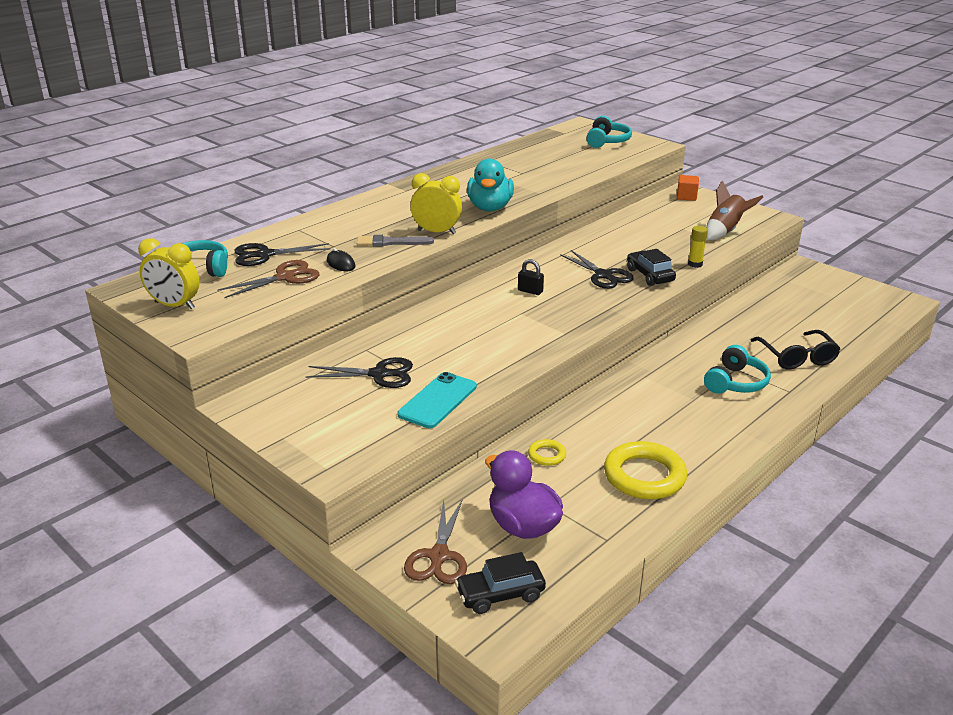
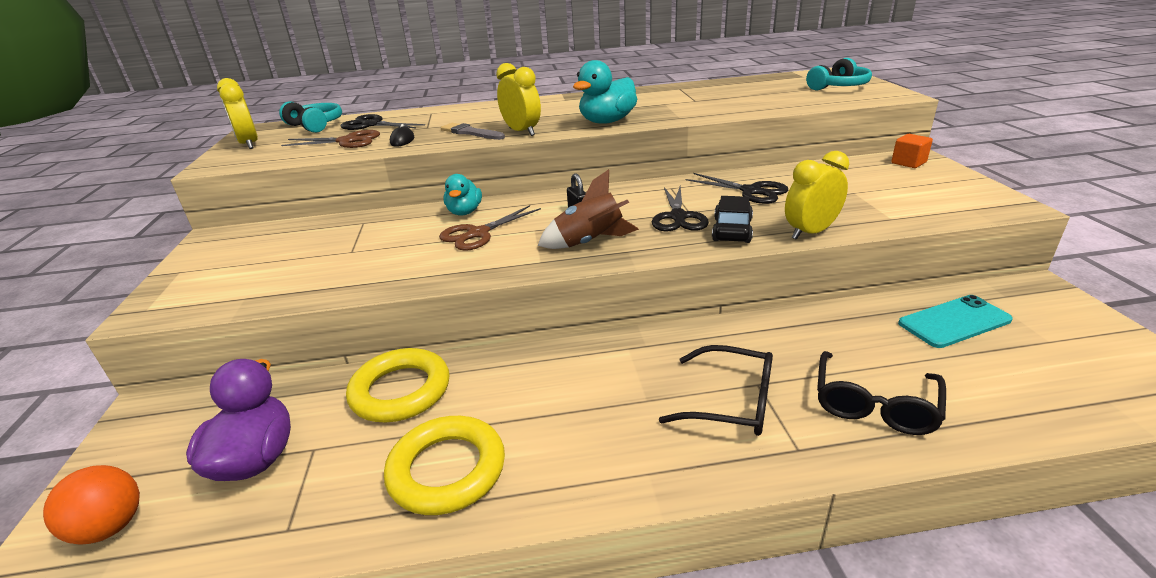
camera: 40 degrees right, 0 degrees up
black scissors [306,357,413,388] -> black scissors moved to [686,173,788,204]
turquoise phone [398,372,477,428] -> turquoise phone moved to [898,295,1013,348]
brown scissors [404,499,467,584] -> brown scissors moved to [439,205,541,251]
black car [455,552,546,614] -> orange ball [43,465,140,545]
yellow ring [528,439,566,466] -> yellow ring [346,348,450,422], size x2.09
yellow glue stick [688,226,708,268] -> yellow clock [785,151,849,240]
turquoise headphones [704,345,771,394] -> black glasses [659,345,773,436]
brown rocket [706,180,763,240] -> brown rocket moved to [538,169,639,249]
none -> turquoise duck [444,174,482,215]

